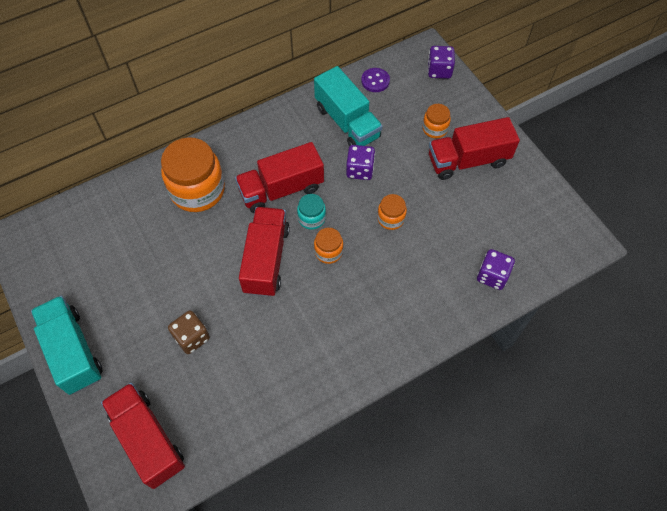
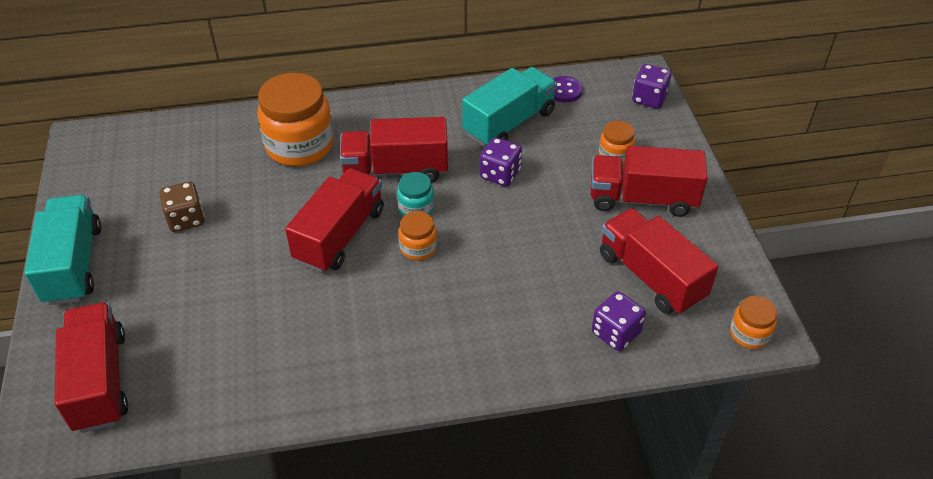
camera: 20 degrees right, 15 degrees down
brown dice [168,310,210,354] -> brown dice moved to [159,181,205,232]
turquoise truck [314,66,382,147] -> turquoise truck turned 120 degrees counterclockwise [462,67,557,147]
orange jar [377,194,407,230] -> orange jar moved to [730,296,778,349]
none -> red truck [600,208,719,315]

